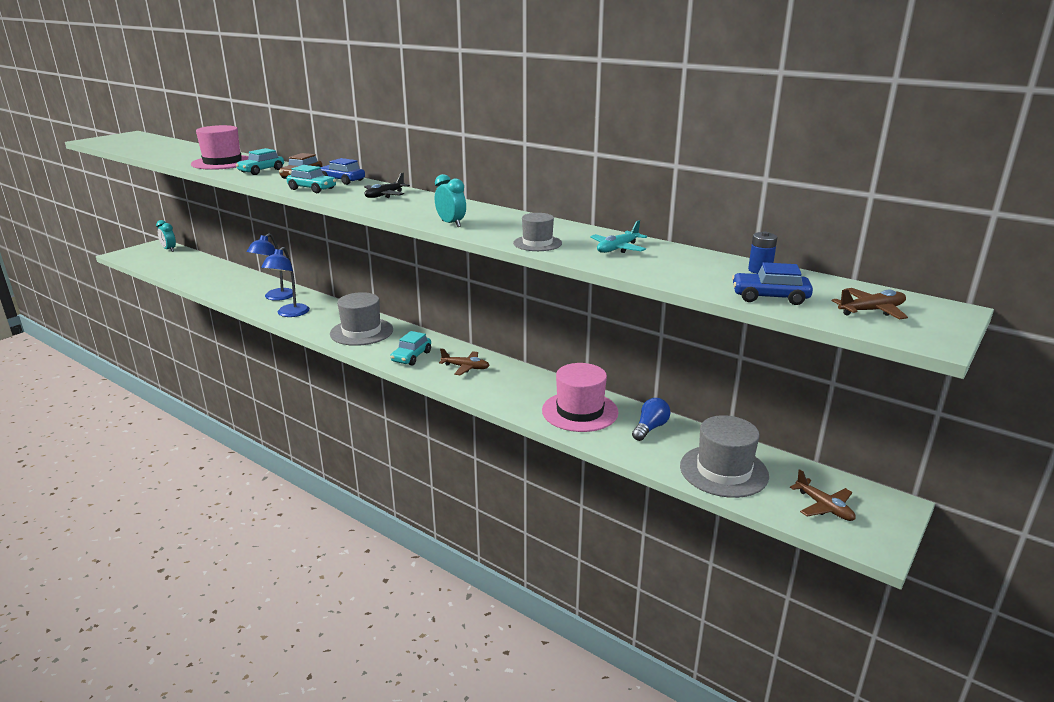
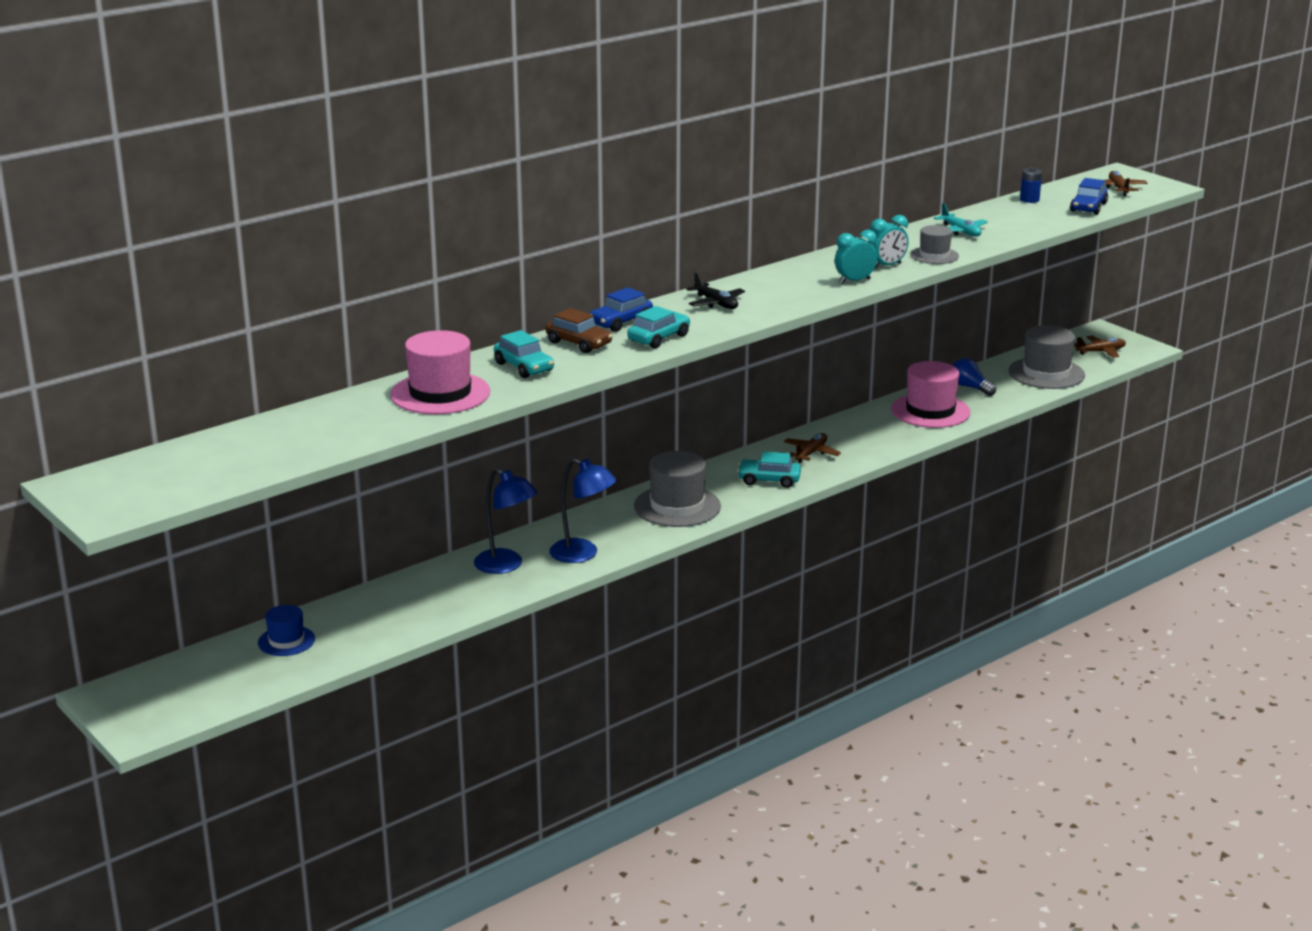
camera: 75 degrees left, 0 degrees up
turquoise clock [156,220,176,252] -> turquoise clock moved to [868,215,909,269]
turquoise car [390,331,431,366] -> turquoise car turned 150 degrees clockwise [737,451,801,488]
none -> blue hat [258,605,315,656]

